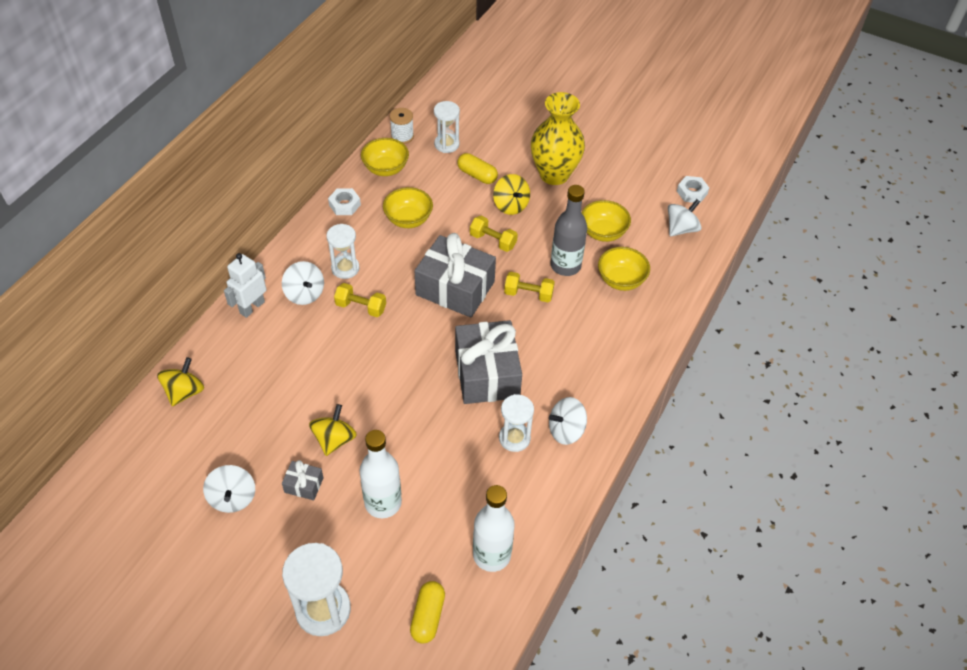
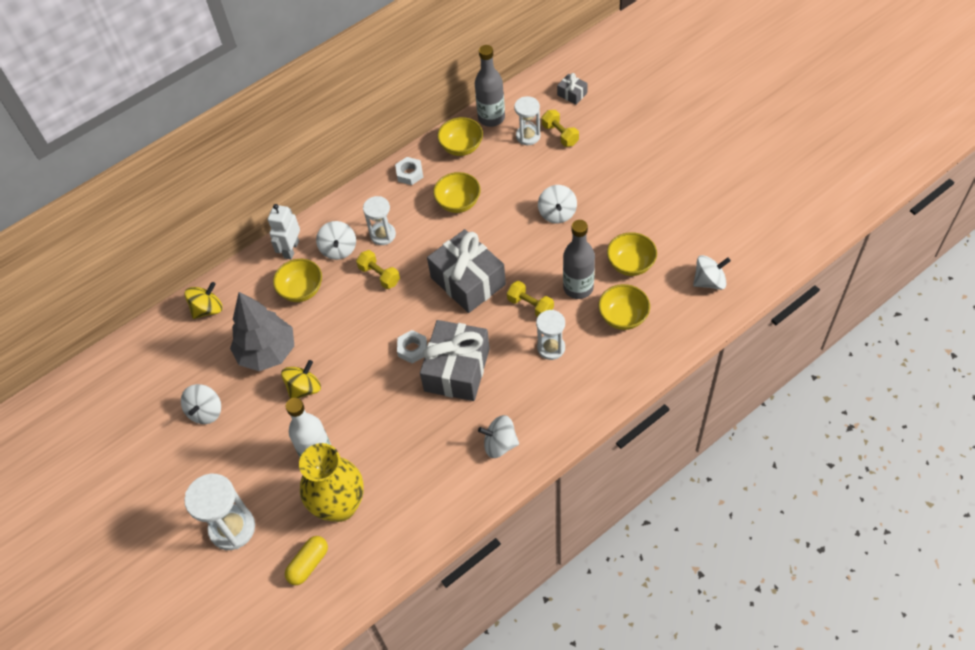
camera: 30 degrees right, 5 degrees up
white robot [224,253,267,318] -> white robot turned 45 degrees counterclockwise [268,204,300,259]
grey gift [282,460,324,500] -> grey gift moved to [557,73,588,105]
white spool [390,108,414,144] -> grey bottle [475,45,505,127]
yellow capsule [457,153,498,184] -> none
yellow dumbbell [470,216,518,252] -> yellow dumbbell moved to [542,110,579,147]
white bottle [473,485,515,572] -> none
yellow spinning top [493,174,530,215] -> white spinning top [538,185,577,223]
white hourglass [499,394,534,452] -> white hourglass moved to [536,310,565,360]
yellow vase [531,92,585,185] -> yellow vase moved to [299,443,364,522]
white nut [677,176,709,203] -> white nut moved to [397,330,427,364]
none -> grey tree [230,292,294,371]
none -> yellow bowl [273,259,322,302]

